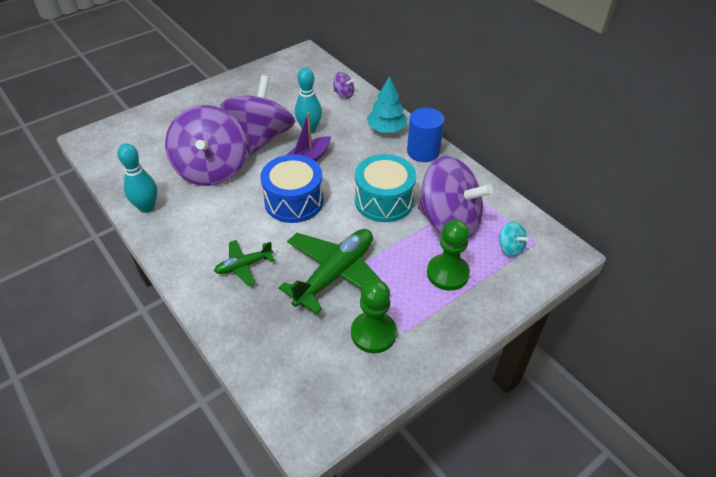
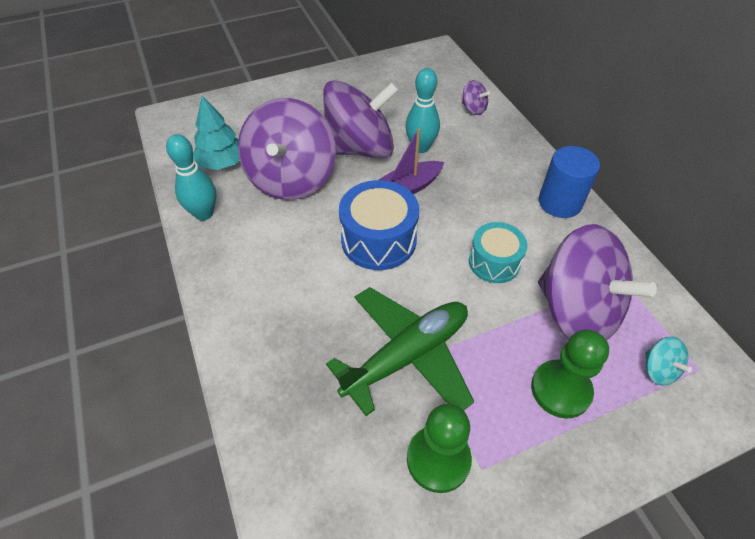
camera: 15 degrees right, 5 degrees up
green plane [214,240,275,286] -> none
purple spinning top [220,75,296,155] -> purple spinning top turned 45 degrees clockwise [323,80,399,159]
turquoise drum [355,154,416,222] -> turquoise drum [469,222,528,283], size x0.66
turquoise tree [367,76,407,132] -> turquoise tree moved to [193,96,239,170]

